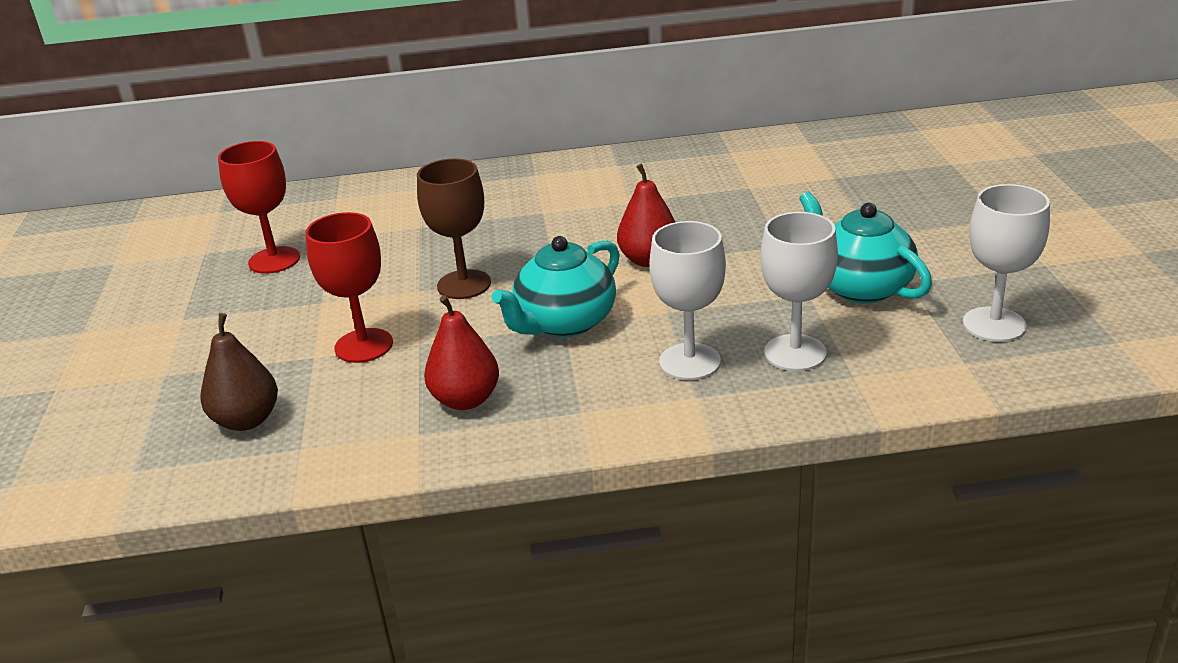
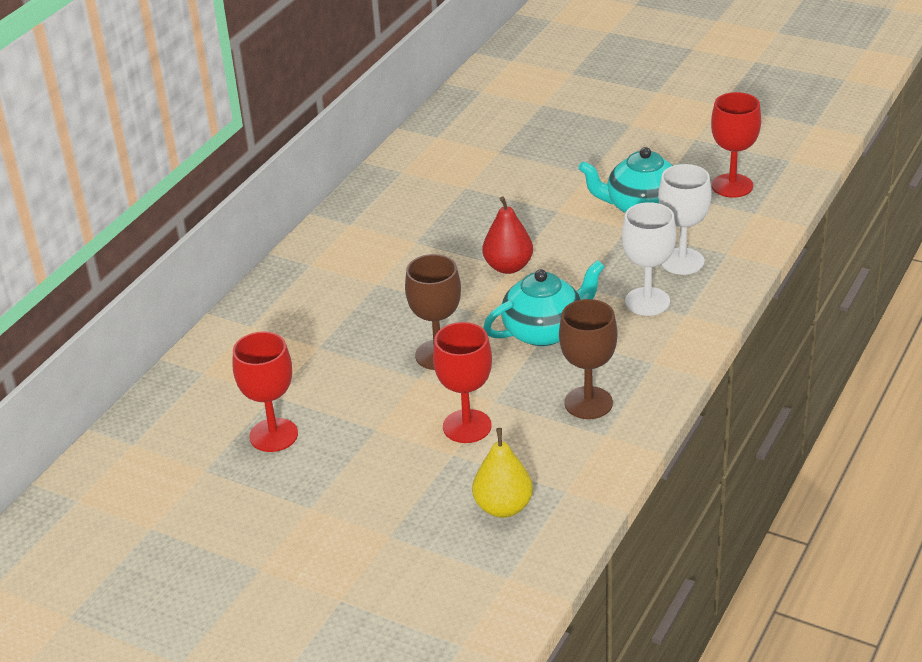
camera: 55 degrees left, 5 degrees up
brown pear [200,313,278,431] -> yellow pear [472,428,533,518]
red pear [424,295,499,410] -> brown goblet [559,299,617,419]
turquoise teapot [492,236,620,337] -> turquoise teapot turned 105 degrees counterclockwise [483,260,605,346]
white goblet [963,184,1050,342] -> red goblet [711,92,761,198]

